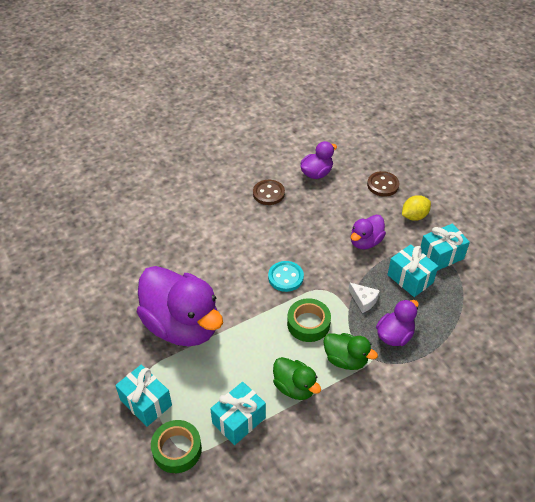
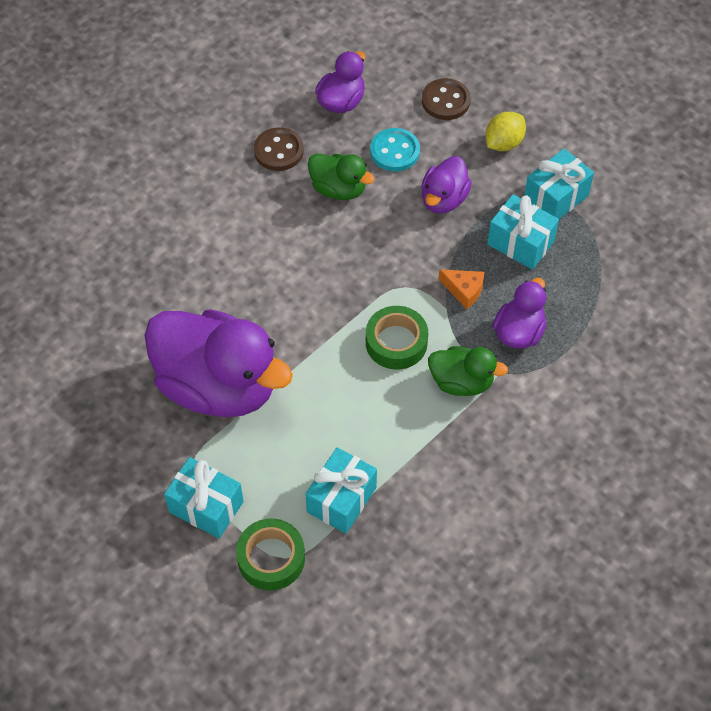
camera: 15 degrees left, 10 degrees up
turquoise button [268,261,304,292] -> turquoise button moved to [370,128,420,171]
green duck [273,357,321,400] -> green duck moved to [308,154,375,200]
white cheese [349,283,380,313] -> orange cheese [439,269,484,309]

